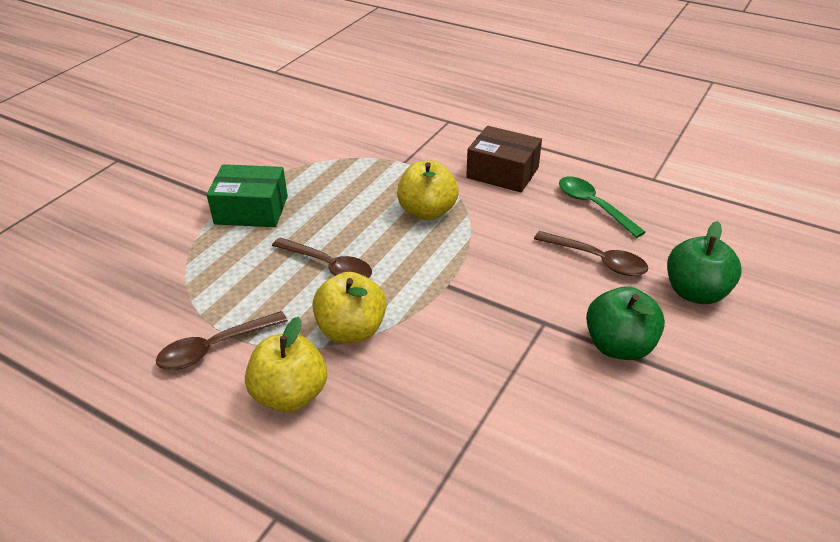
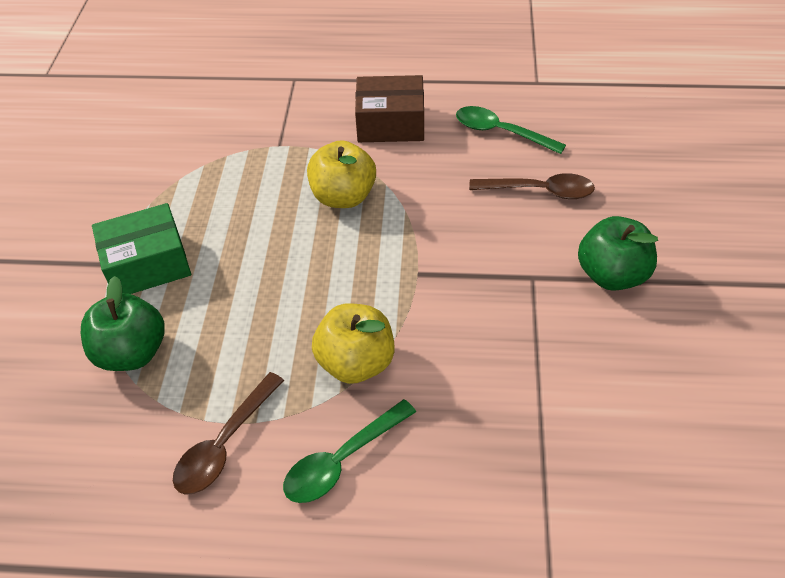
camera: 25 degrees left, 10 degrees up
yellow apple [245,317,327,412] -> green spoon [283,399,416,503]
brown spoon [272,237,372,278] -> none
green apple [667,221,742,304] -> green apple moved to [81,276,165,371]

